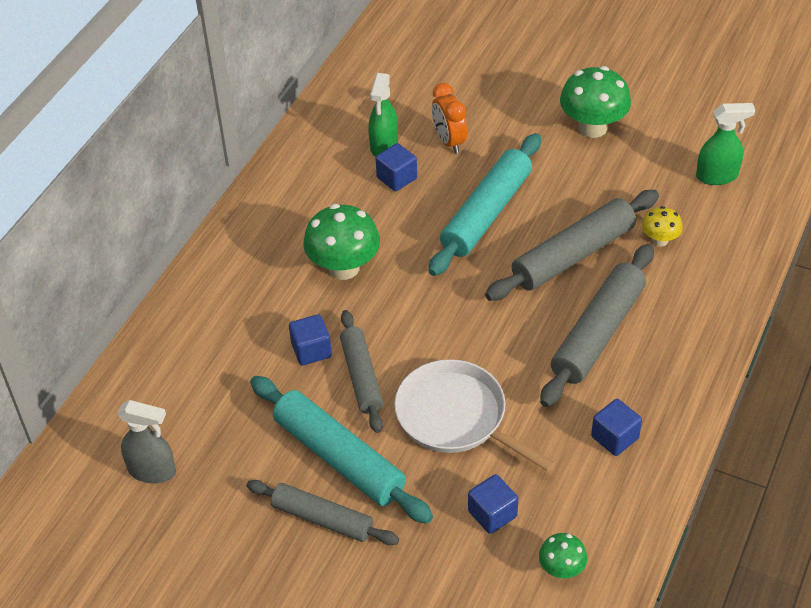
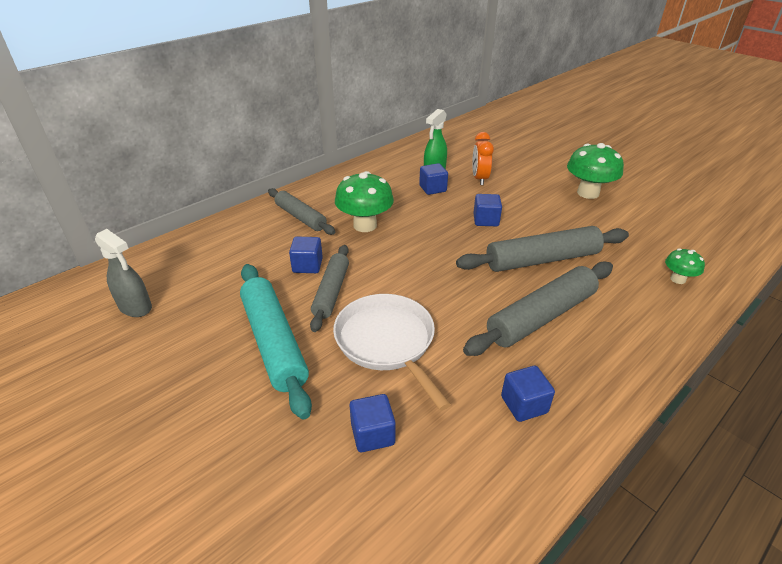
camera: 20 degrees right, 10 degrees down
grey rolling pin [247,480,399,545] -> grey rolling pin moved to [268,188,335,235]
turquoise rolling pin [428,133,541,276] -> blue cube [473,194,502,226]
green mushroom [539,533,587,578] -> green mushroom moved to [665,248,705,284]
yellow mushroom [642,206,683,247] -> none
green spray bottle [696,103,755,185] -> none

